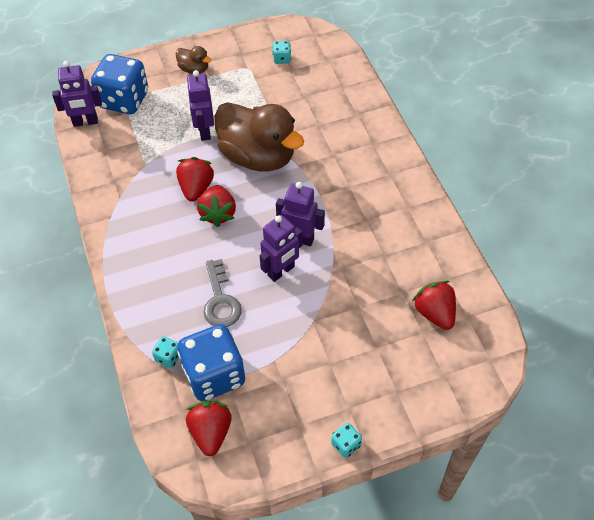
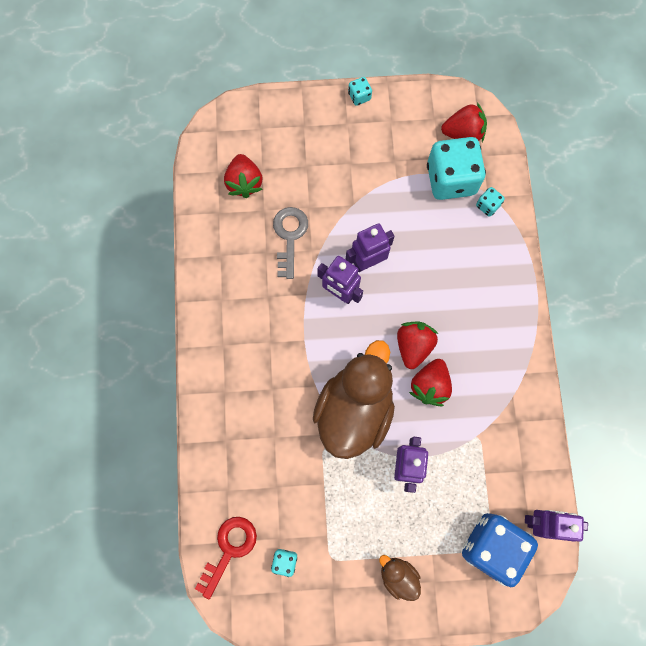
camera: 165 degrees left, 20 degrees up
blue dice [177,324,245,401] -> turquoise dice [427,137,486,200]
red strawberry [186,401,232,456] -> red strawberry turned 105 degrees counterclockwise [441,102,487,142]
grey key [203,259,242,327] -> grey key moved to [273,207,308,279]
brown duck [214,102,304,172] -> brown duck turned 60 degrees clockwise [313,340,395,459]
none -> red key [195,517,257,599]

